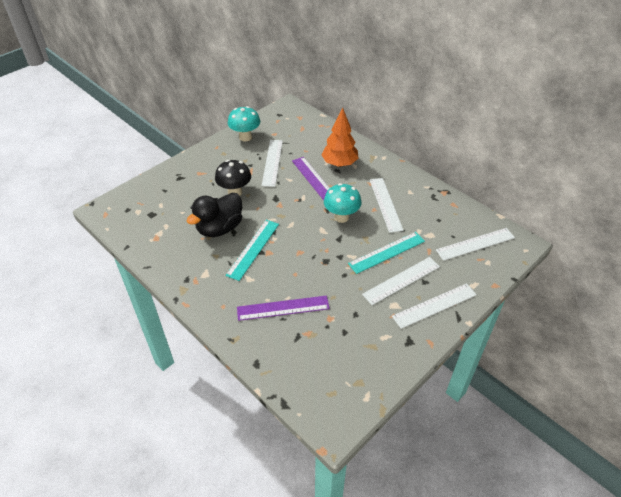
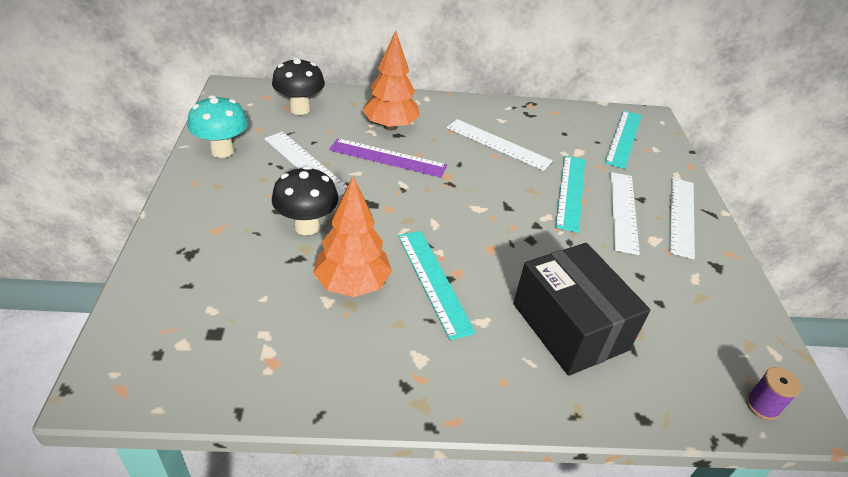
camera: 50 degrees left, 5 degrees down
black duck [187,193,242,237] -> orange tree [313,177,392,297]
purple ruler [237,295,330,321] -> black box [513,243,650,376]
turquoise mushroom [324,183,362,223] -> none
white ruler [436,228,515,261] -> turquoise ruler [605,110,642,169]
none -> black mushroom [272,58,325,115]
none -> purple spool [746,367,801,420]

